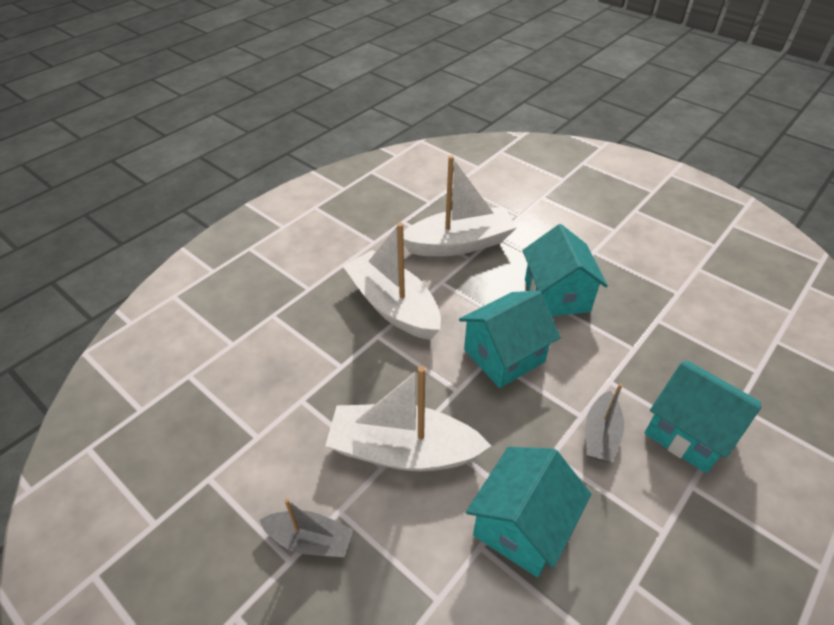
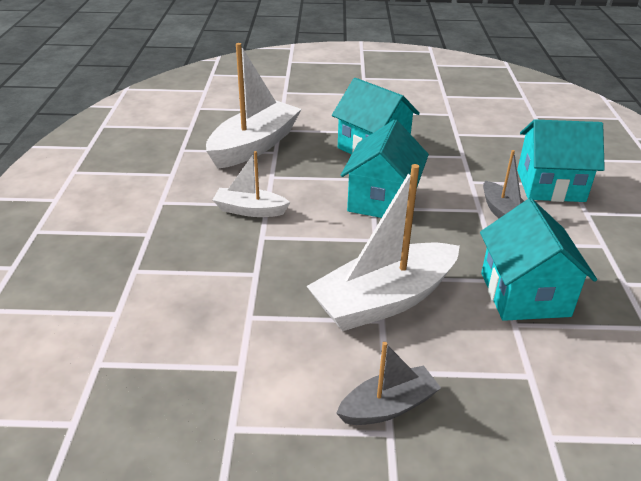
camera: 40 degrees left, 10 degrees down
white boat [343,222,441,340] -> white boat [213,151,290,217], size x0.54

